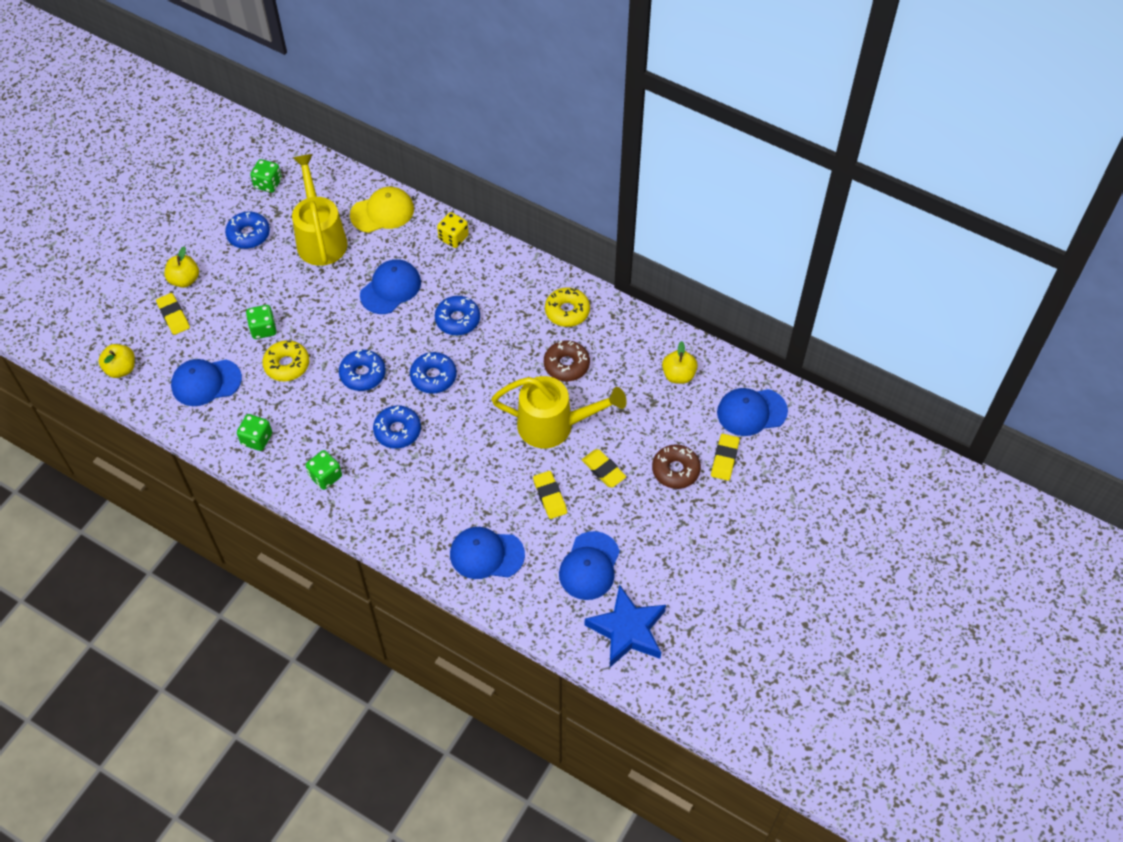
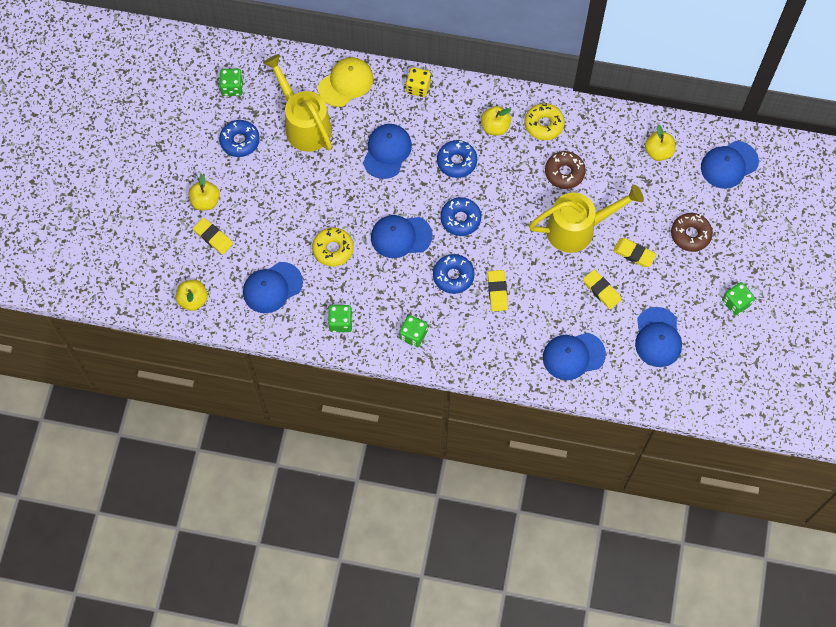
camera: 20 degrees left, 10 degrees up
green dice [246,305,276,339] -> green dice moved to [722,282,755,315]
blue donut [339,350,386,391] -> blue cap [371,215,433,258]
blue star [585,584,666,667] -> none
yellow eraser [711,434,740,481] -> yellow eraser moved to [488,270,508,311]
none -> yellow apple [481,106,511,136]

